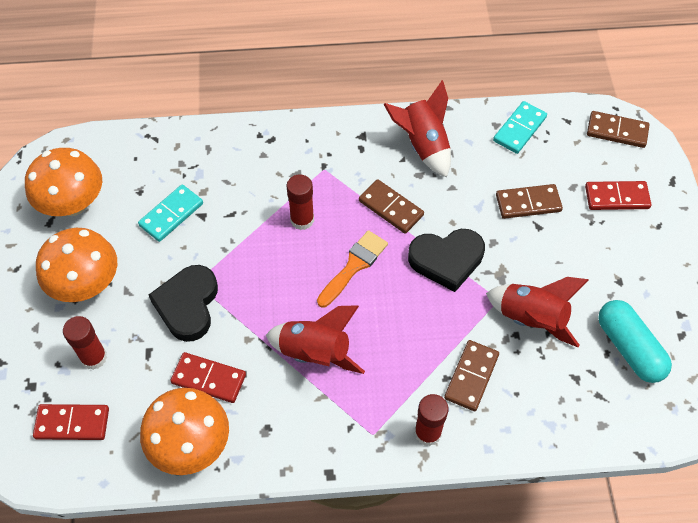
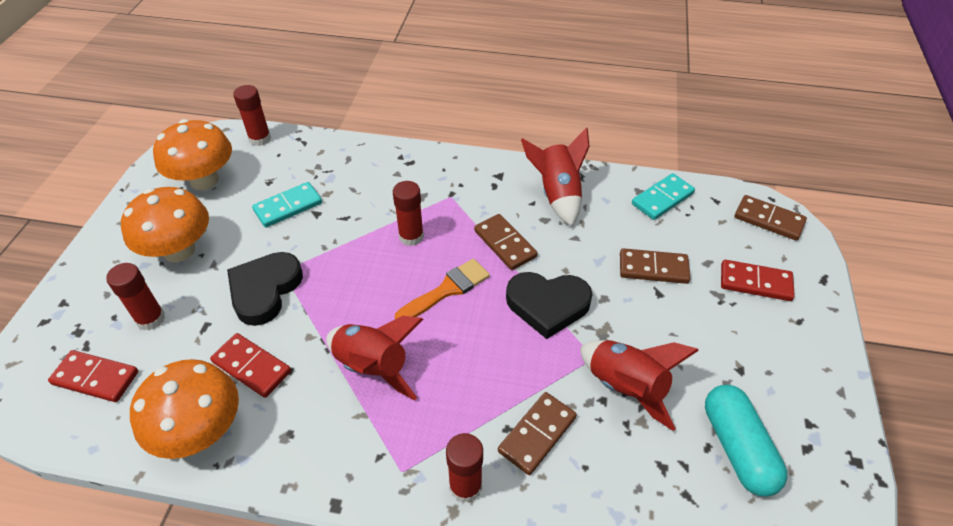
camera: 15 degrees right, 10 degrees down
none -> red glue stick [233,85,271,146]

